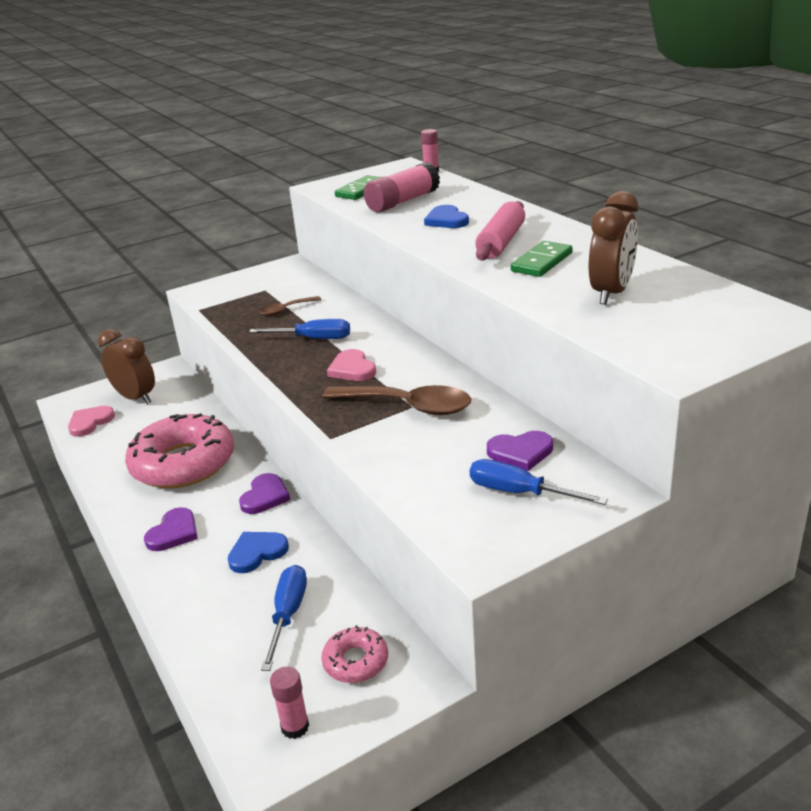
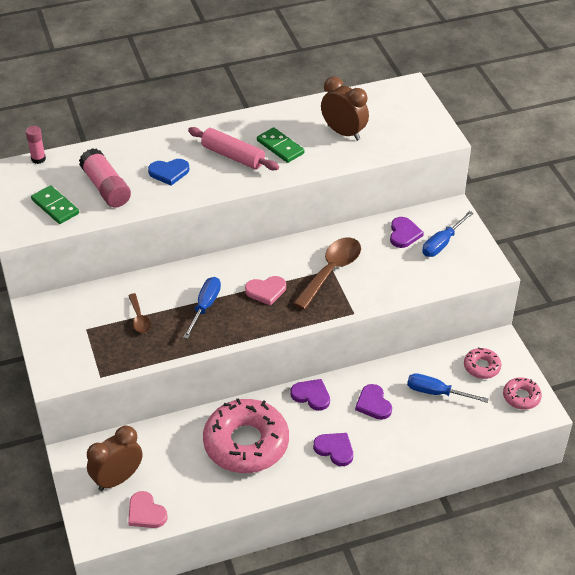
camera: 80 degrees left, 15 degrees up
blue heart [228,532,289,573] -> purple heart [355,384,392,420]
pink glue stick [270,666,309,739] -> pink donut [503,377,542,410]

